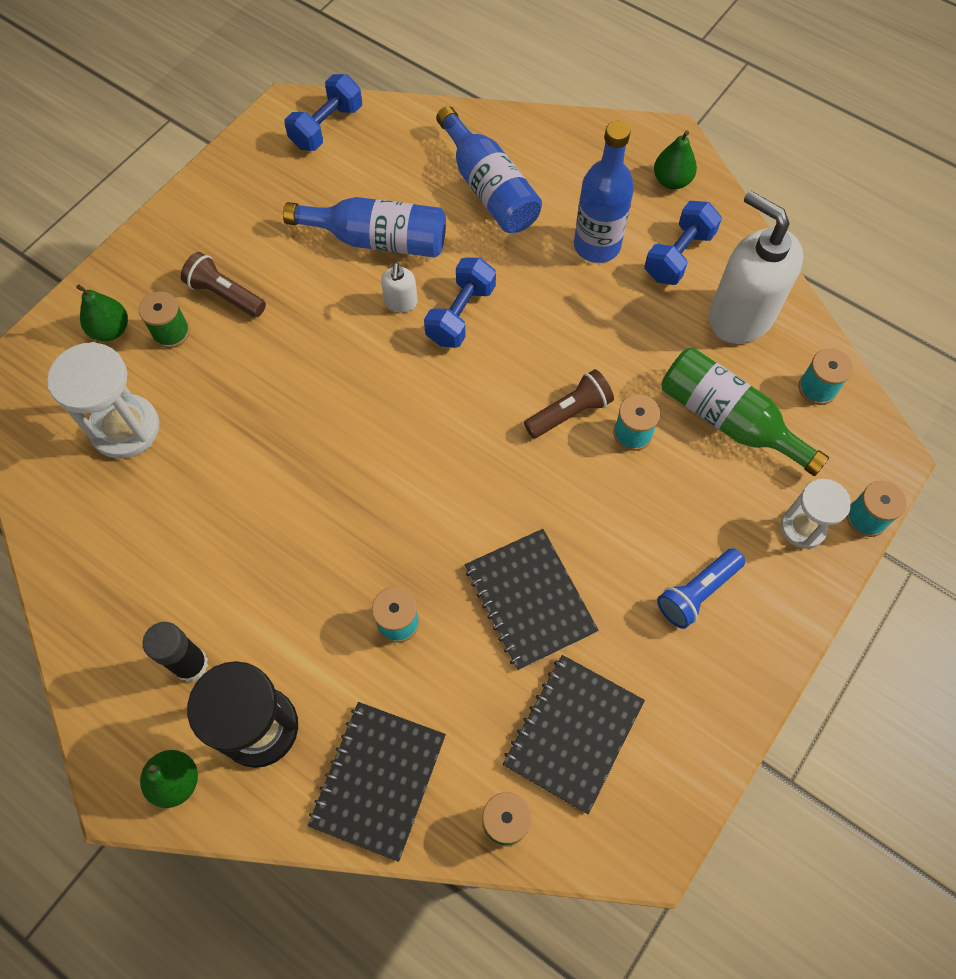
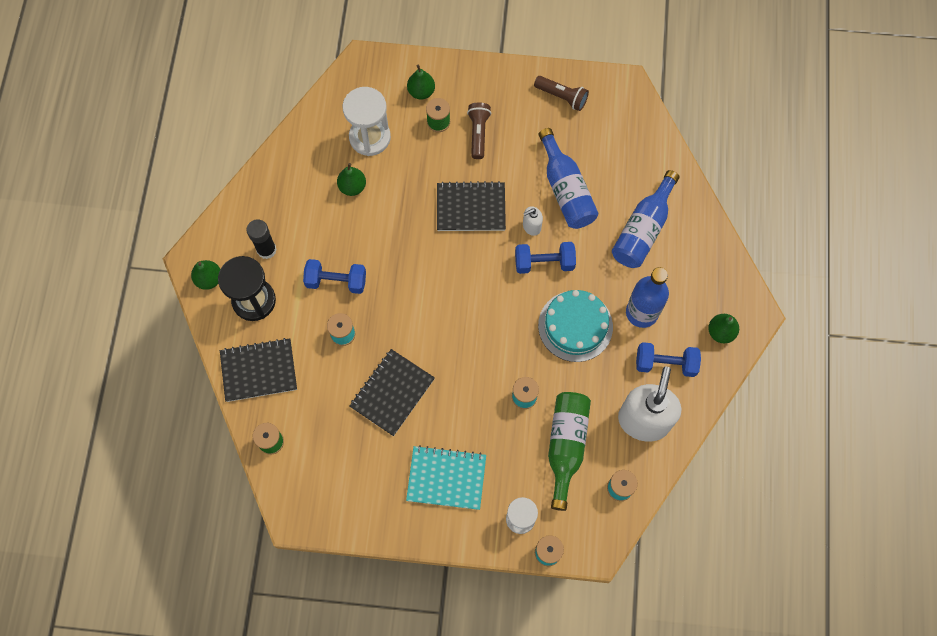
camera: 60 degrees right, 5 degrees up
blue dumbbell [285,74,362,151] -> blue dumbbell moved to [303,259,366,294]
black notebook [503,655,645,814] -> black notebook moved to [437,181,506,231]
brown flashlight [524,369,614,438] -> brown flashlight moved to [534,76,589,111]
blue flashlight [657,548,745,629] -> turquoise notebook [406,445,486,510]
none -> green pear [337,163,366,196]
none -> turquoise cake [538,290,613,362]

